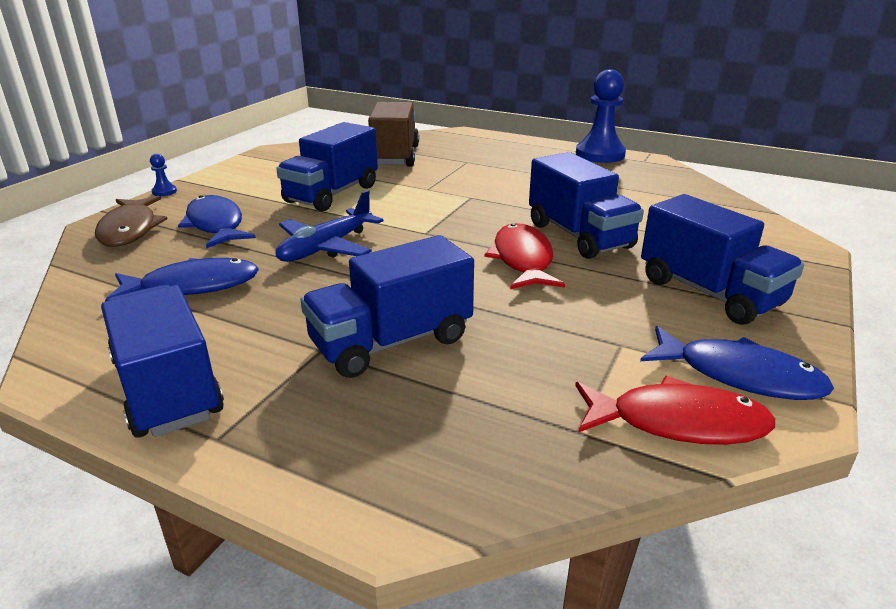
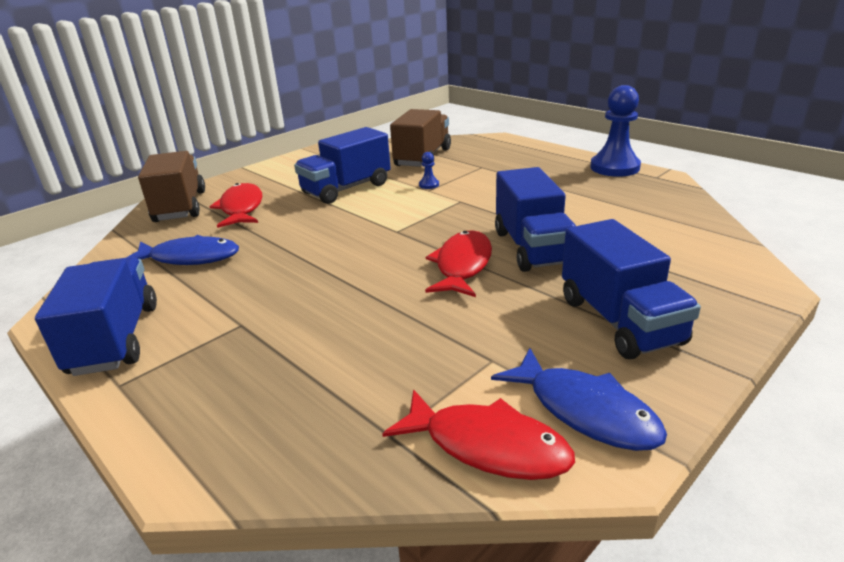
camera: 20 degrees right, 0 degrees up
brown fish [95,196,168,247] -> brown truck [138,151,205,222]
blue pawn [150,154,177,196] -> blue pawn moved to [419,152,439,189]
blue fish [178,195,256,248] -> red fish [210,183,262,228]
blue plane [276,190,383,262] -> none
blue truck [300,235,474,378] -> none

